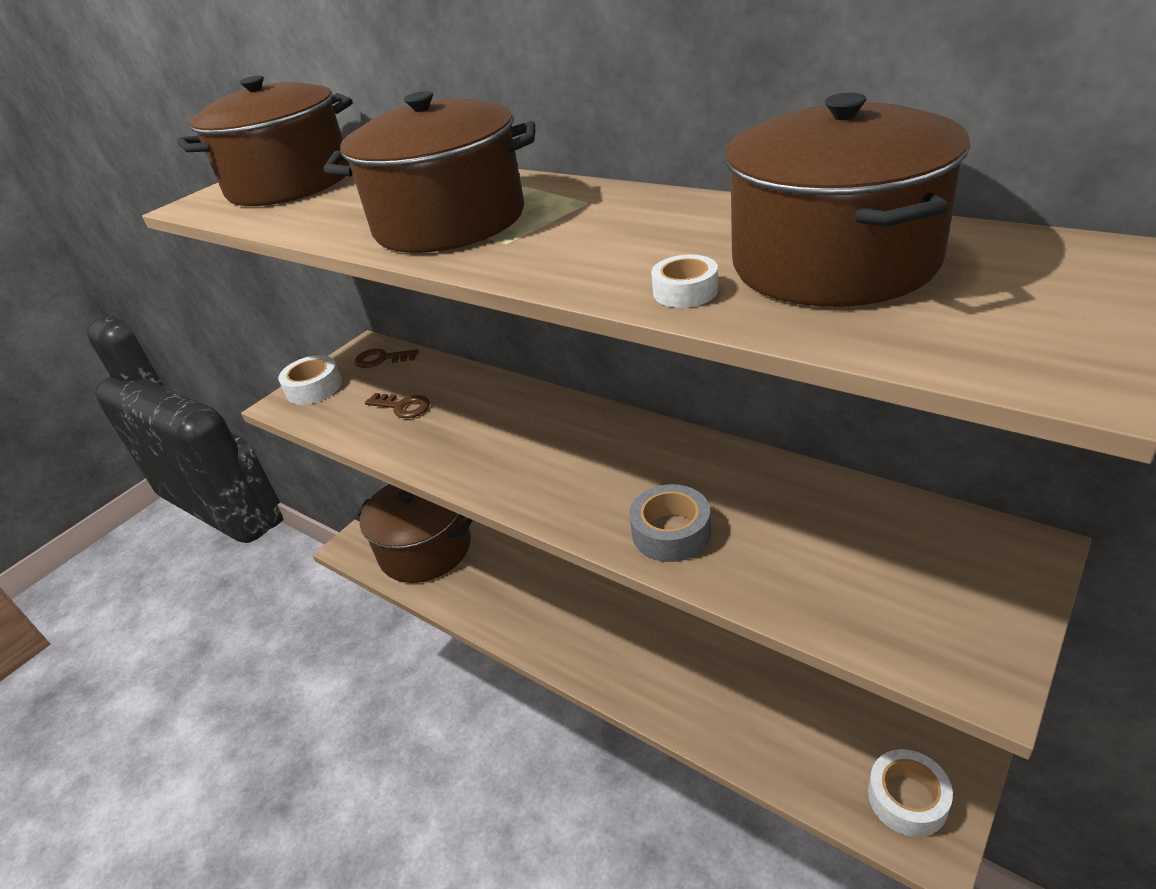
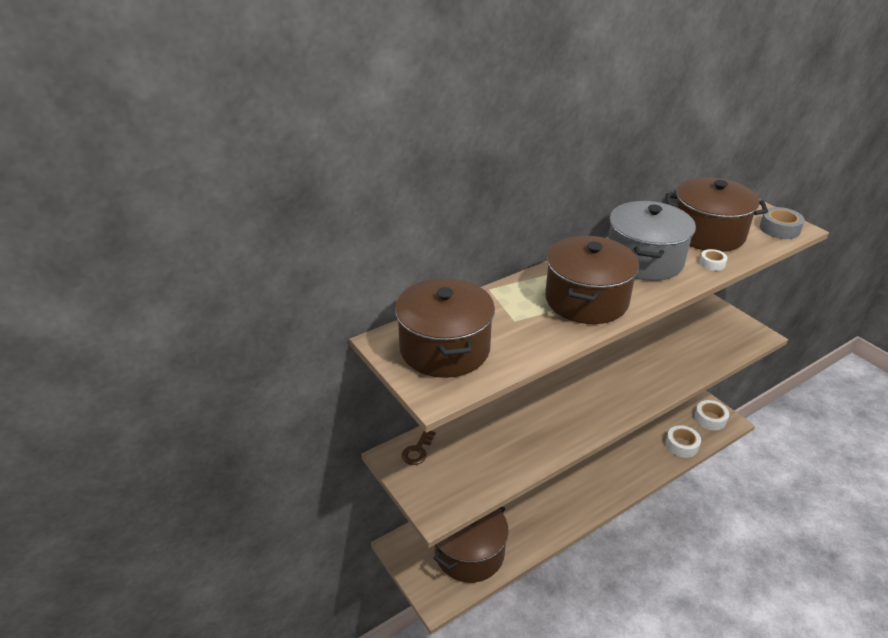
camera: 75 degrees left, 0 degrees up
white tape [278,355,342,405] -> white tape moved to [666,425,701,458]
brown key [365,393,430,418] -> none
grey tape [629,484,711,562] -> grey tape moved to [760,207,805,239]
none -> grey pot [608,201,696,281]

